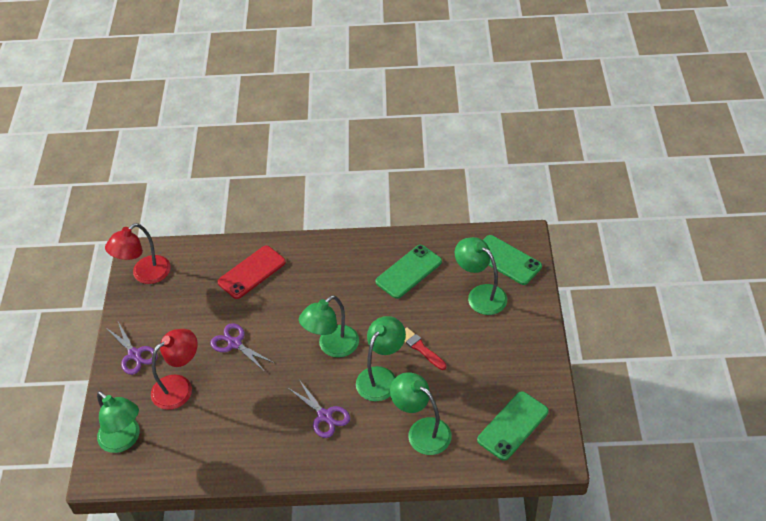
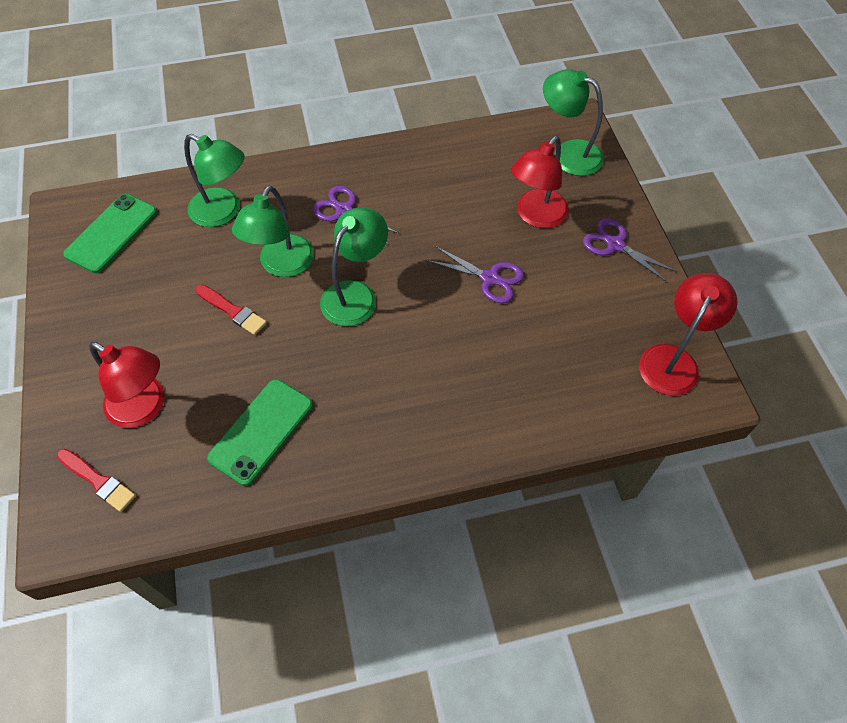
camera: 165 degrees right, 10 degrees up
red phone [217,245,286,299] -> none
green lamp [455,237,507,315] -> red lamp [89,342,165,428]
green phone [483,235,542,285] -> red brush [57,448,136,512]

